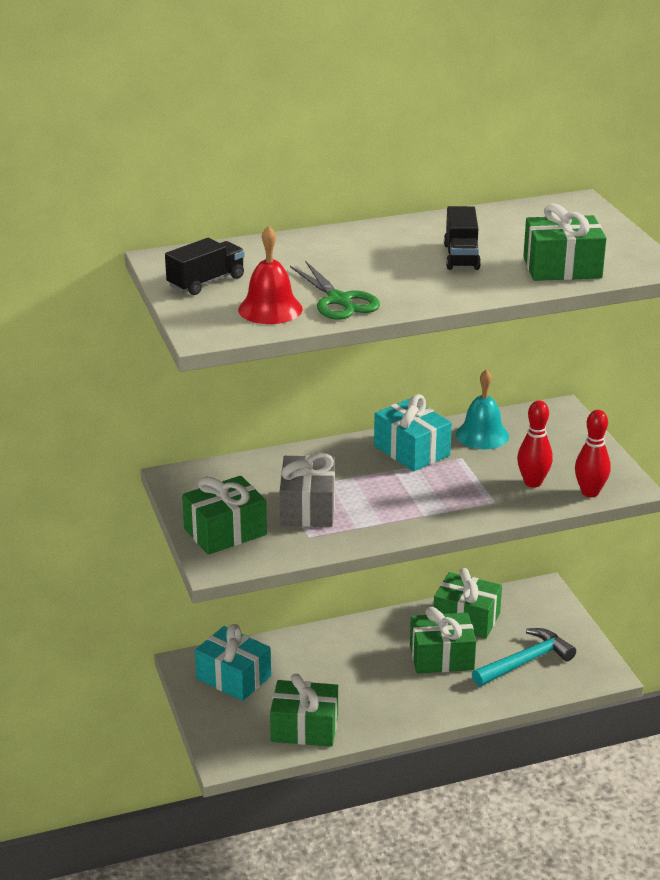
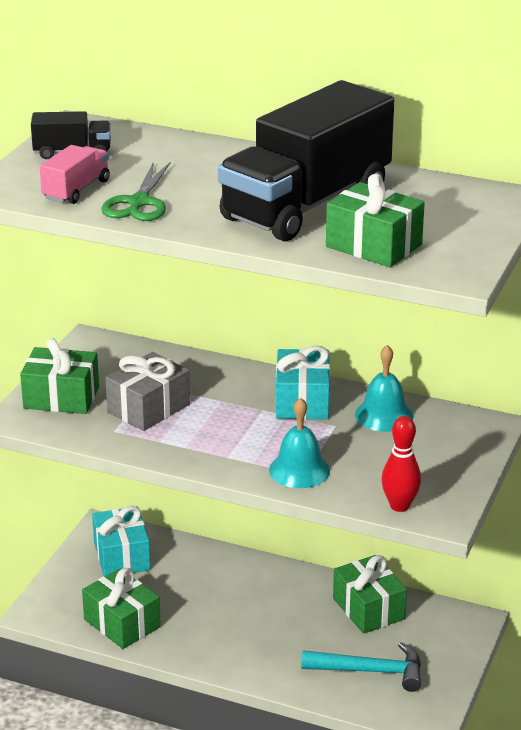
camera: 40 degrees right, 0 degrees up
red bell [238,226,303,324] -> pink truck [40,145,110,204]
green gift [410,607,476,674] -> none
black truck [444,206,481,270] -> black truck [218,80,394,241], size x2.33
red bowling pin [517,400,553,488] -> none
none -> turquoise bell [269,398,330,488]

